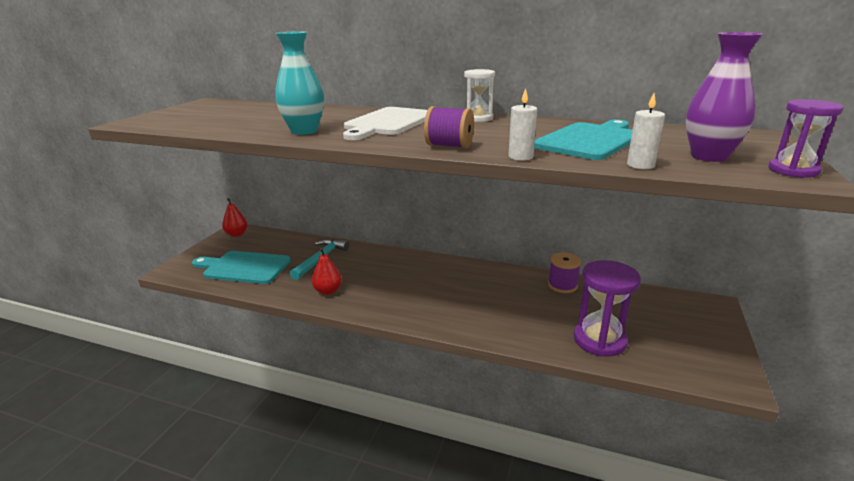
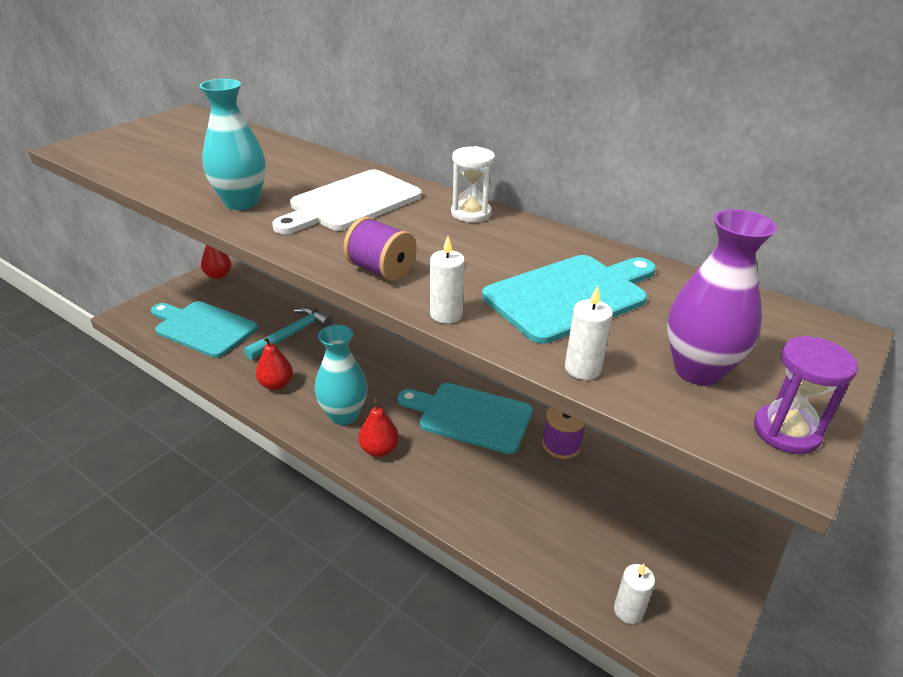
camera: 15 degrees right, 10 degrees up
purple hourglass [574,260,641,357] -> none
none -> turquoise vase [315,325,367,425]
none -> red pear [359,398,399,457]
none -> turquoise cutting board [398,383,533,454]
none -> white candle [614,564,655,624]

